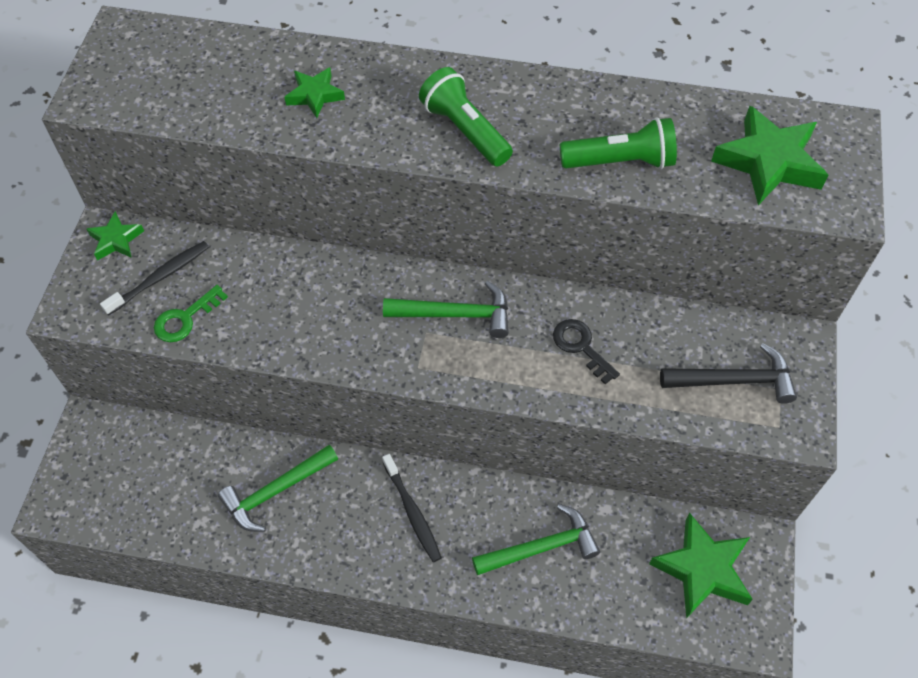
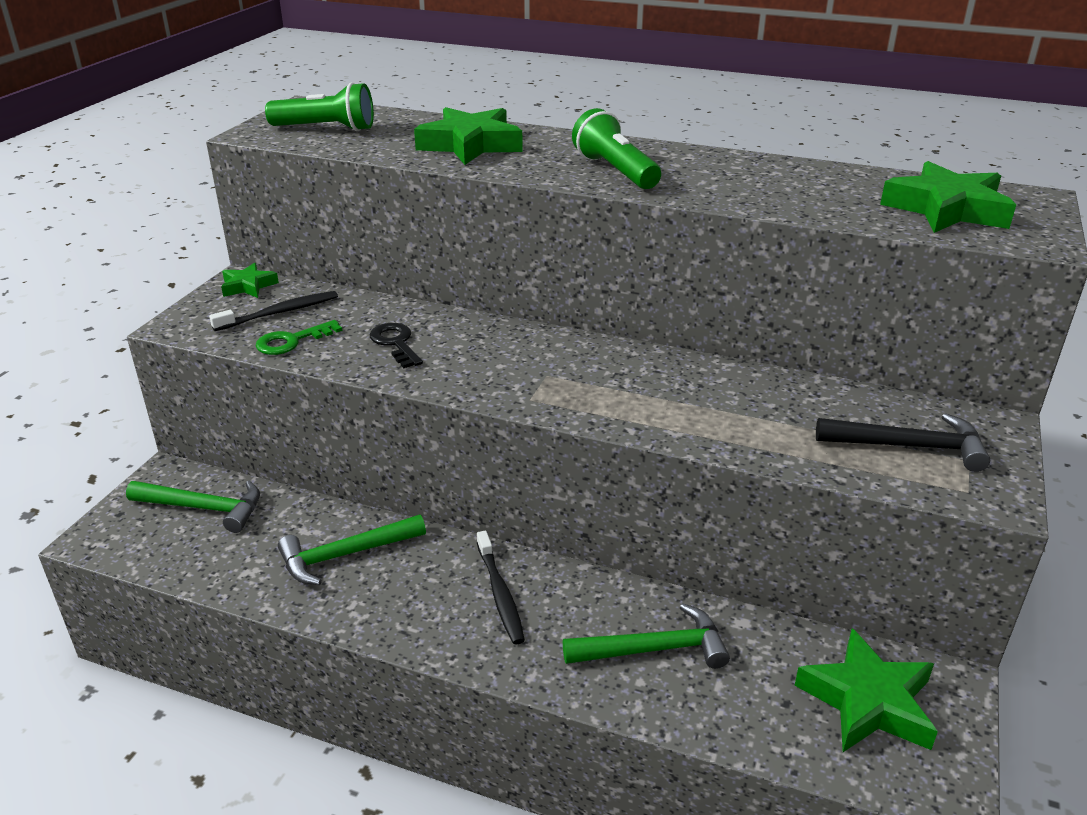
camera: 10 degrees right, 25 degrees down
green star [284,68,345,118] -> green star [414,107,523,165], size x1.80
green hammer [383,281,509,338] -> green hammer moved to [126,481,260,533]
black key [553,319,620,384] -> black key moved to [370,323,423,368]
green flashlight [560,117,677,169] -> green flashlight moved to [265,82,374,131]

